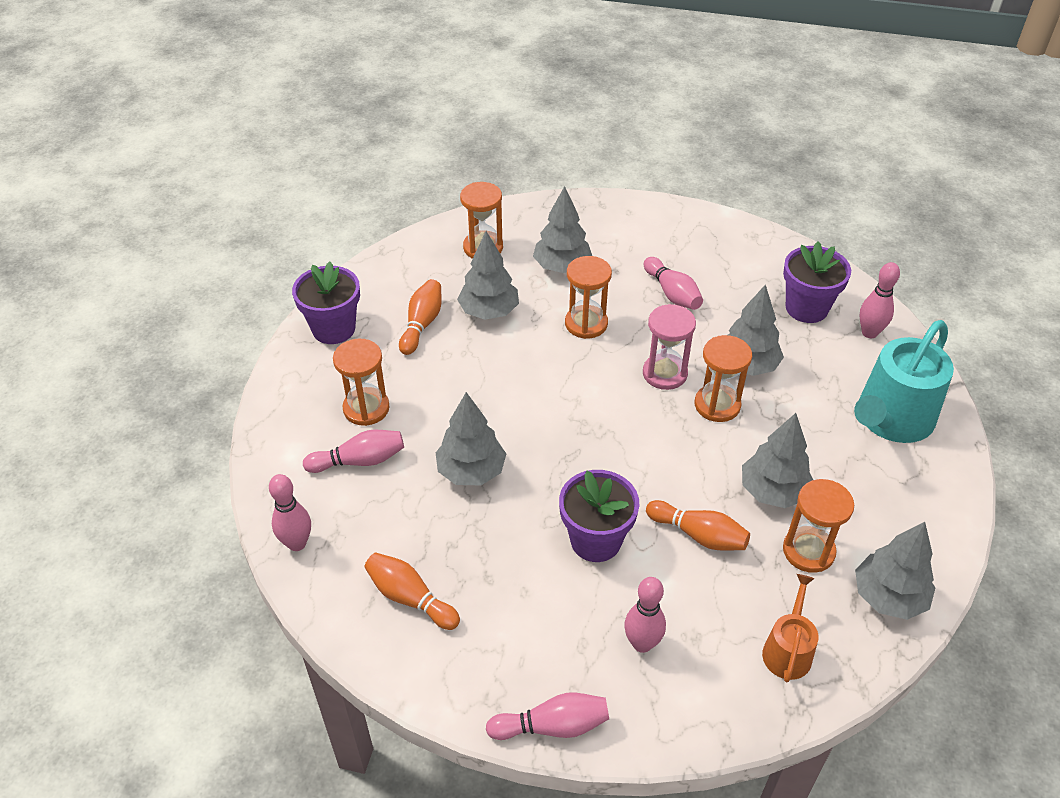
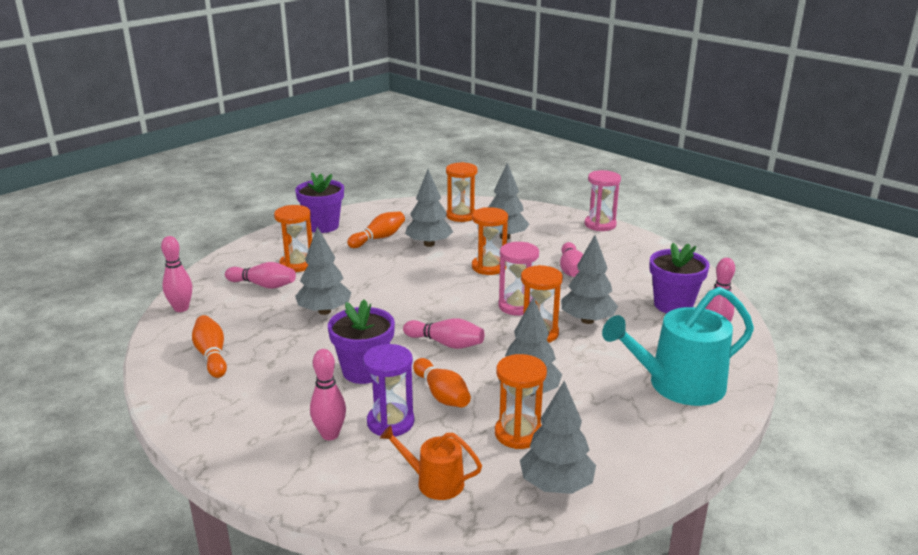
camera: 30 degrees right, 20 degrees down
pink bowling pin [486,693,609,740] -> pink bowling pin moved to [403,318,485,349]
orange watering can [762,574,819,682] -> orange watering can turned 120 degrees counterclockwise [380,425,482,500]
none -> purple hourglass [363,344,414,437]
none -> pink hourglass [585,170,621,231]

